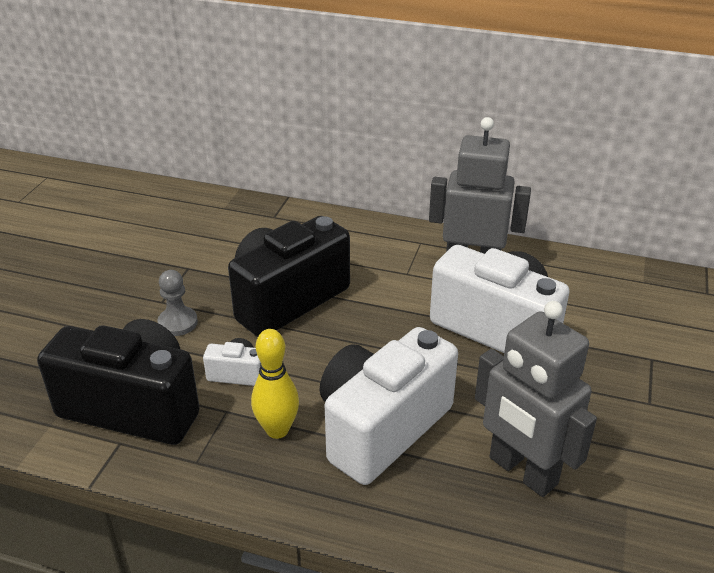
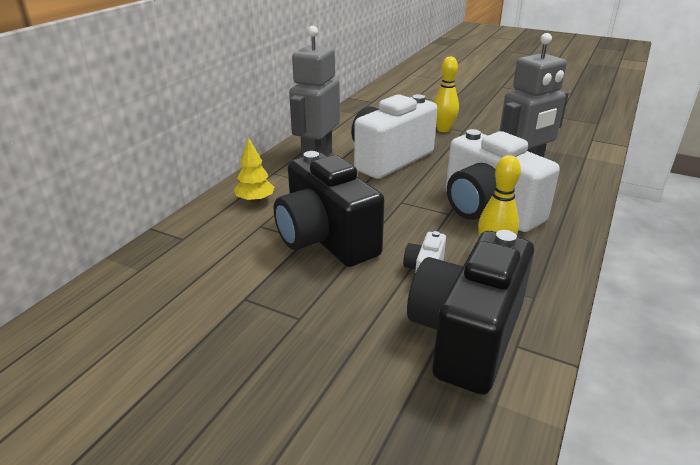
camera: 80 degrees left, 5 degrees down
grey pawn [157,270,198,336] -> none
none -> yellow tree [234,137,274,203]
none -> yellow bowling pin [434,57,459,132]

